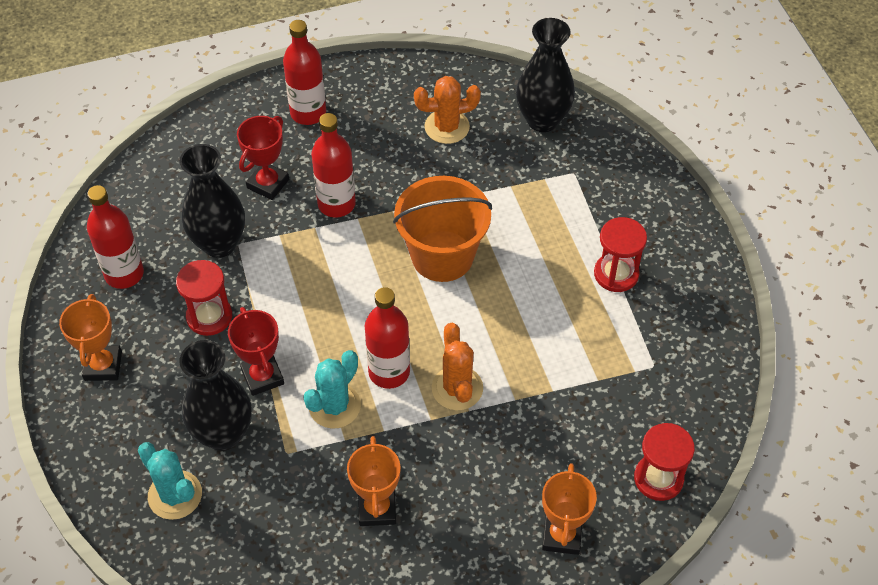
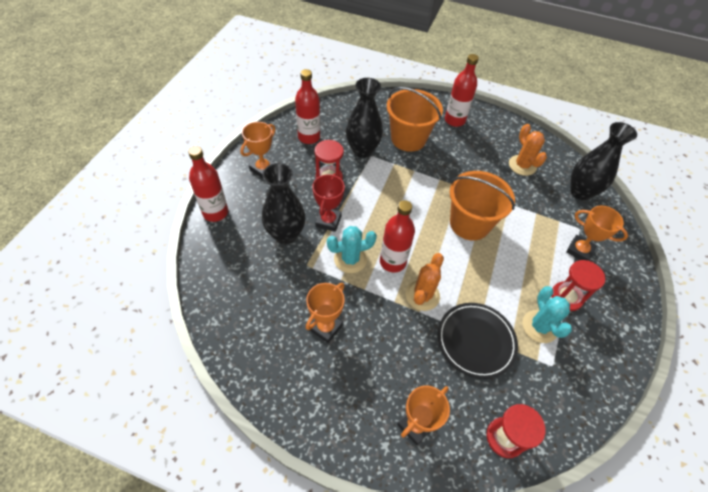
camera: 35 degrees right, 0 degrees up
turquoise cactus [138,442,202,520] -> turquoise cactus moved to [522,286,572,343]
red trophy [237,116,289,200] -> orange bucket [387,87,443,152]
red bottle [311,113,356,217] -> red bottle moved to [188,146,228,222]
orange cactus [414,76,481,144] -> orange cactus turned 45 degrees clockwise [509,124,547,176]
none -> black plate [438,303,518,379]
none -> orange trophy [566,206,628,261]

